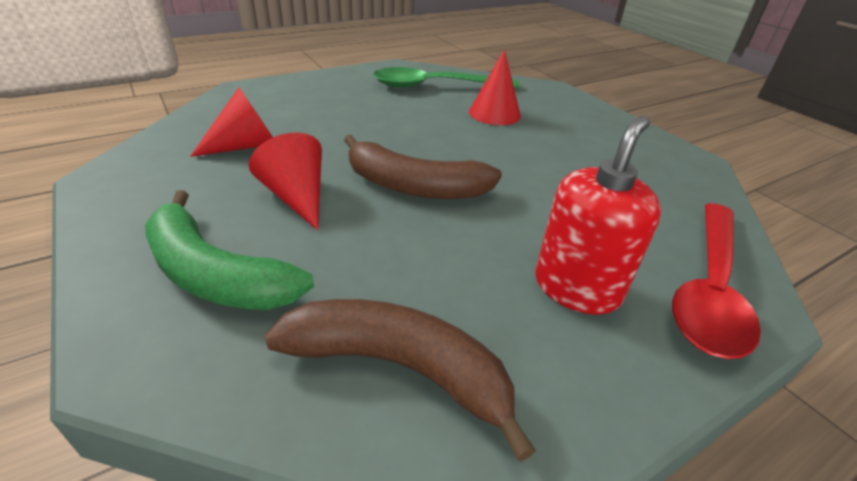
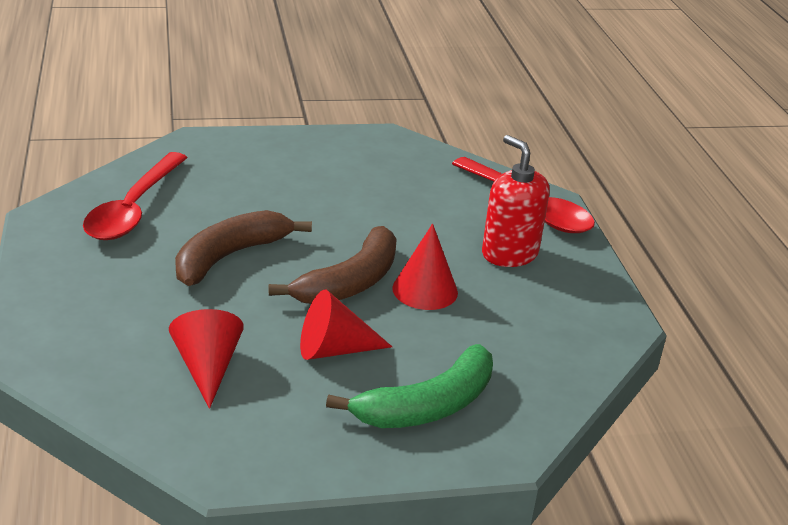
camera: 70 degrees left, 5 degrees down
brown banana [264,299,536,462] -> brown banana moved to [175,210,312,286]
green spoon [373,67,520,88] -> red spoon [83,152,188,240]
red cone [469,49,521,125] -> red cone moved to [392,224,458,310]

